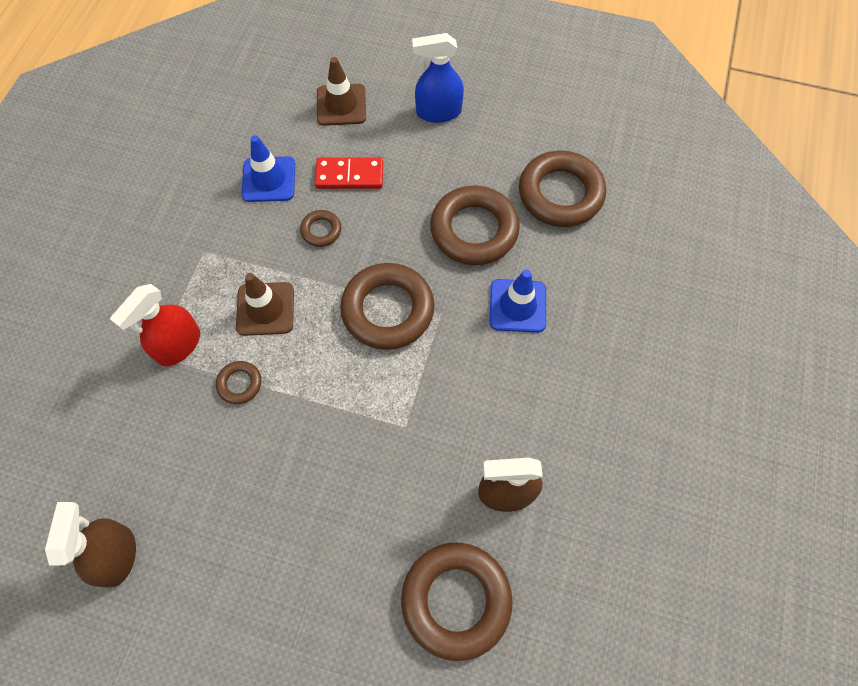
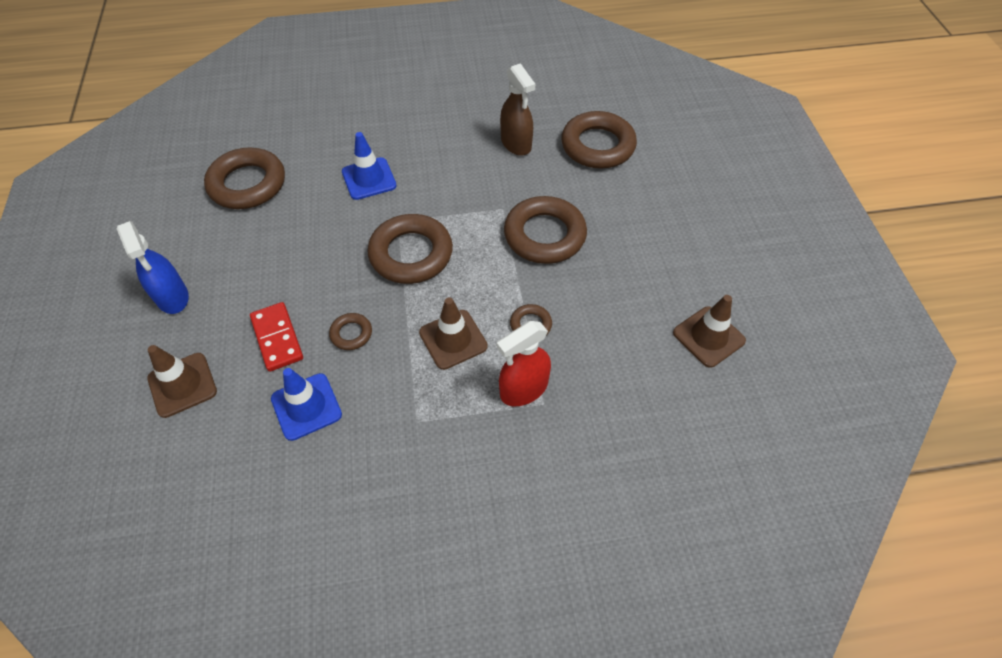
camera: 115 degrees left, 10 degrees down
brown spray bottle [45,502,136,588] -> brown traffic cone [673,295,746,368]
red spray bottle [110,284,200,366] -> red spray bottle turned 135 degrees clockwise [497,321,551,406]
brown ring [430,186,520,265] -> brown ring moved to [504,196,587,264]

